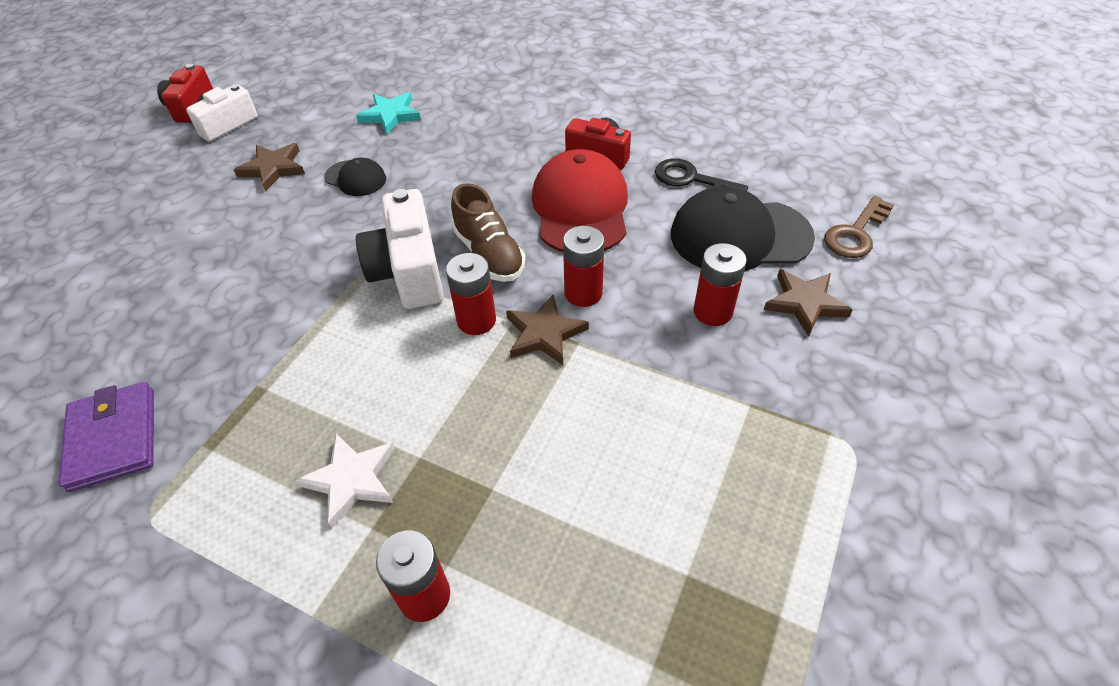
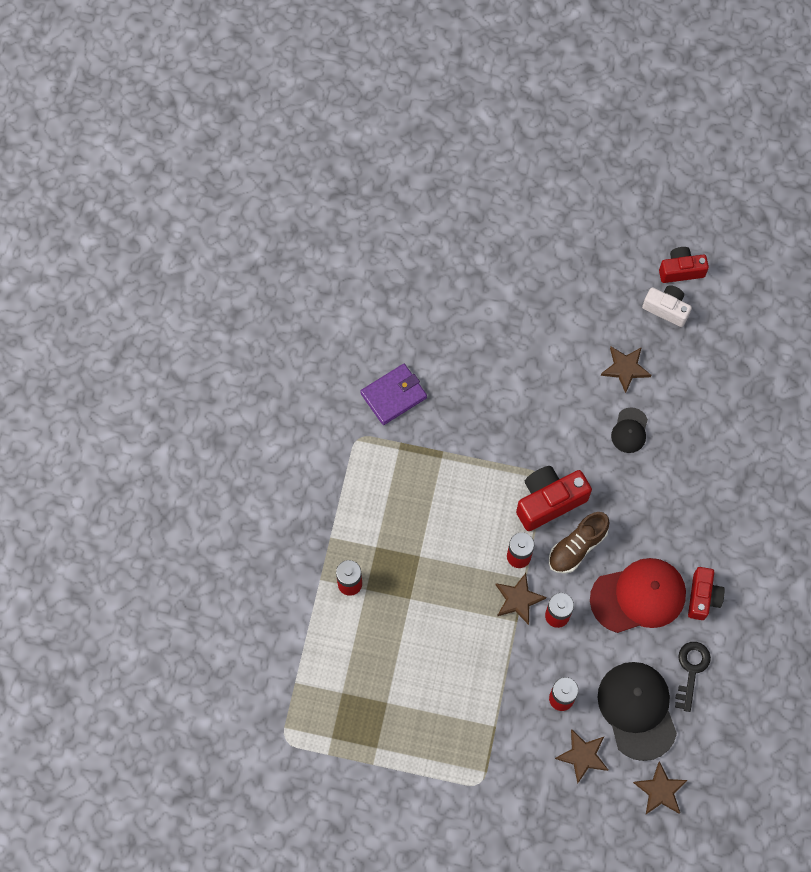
camera: 75 degrees right, 20 degrees up
white star [295,434,395,528] -> none
turquoise star [356,92,421,134] -> none
white camera [356,189,444,309] -> red camera [516,466,592,531]
brown key [824,196,894,258] -> brown star [633,761,688,814]

